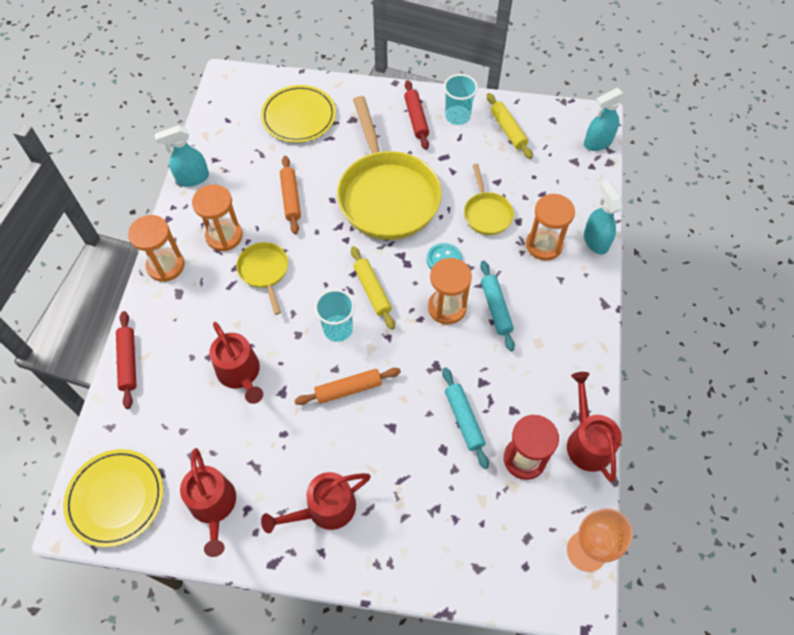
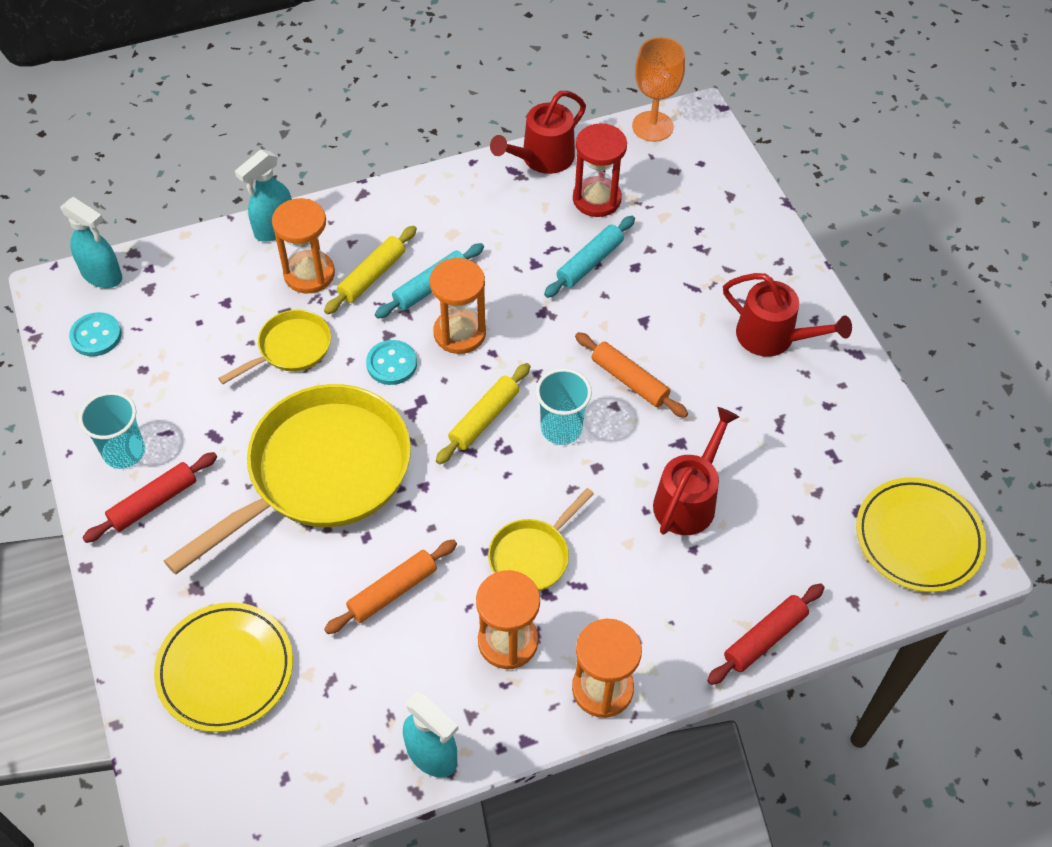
camera: 120 degrees left, 5 degrees down
red watering can [180,448,236,557] -> none
yellow rolling pin [487,93,533,159] -> yellow rolling pin moved to [324,226,417,314]
none -> turquoise button [69,312,122,356]

